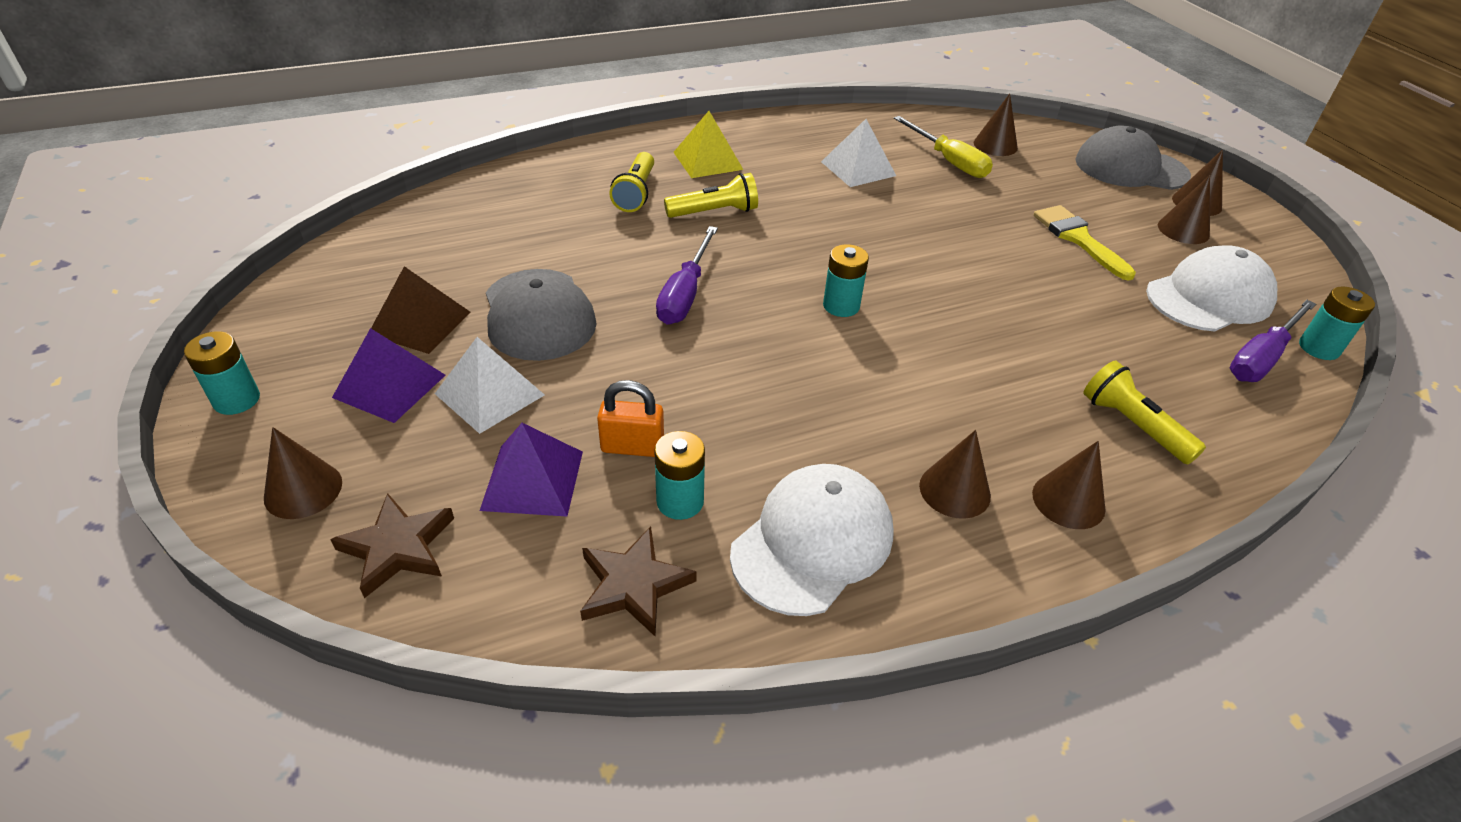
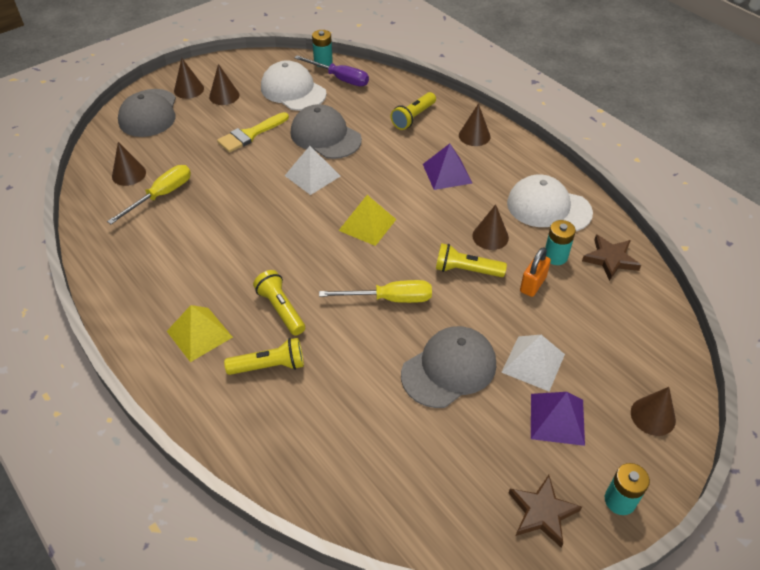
camera: 105 degrees left, 5 degrees up
brown star [330,493,454,598] -> brown star moved to [509,475,582,548]
brown pyramid [371,266,471,354] -> none
purple pyramid [480,423,583,517] -> purple pyramid moved to [423,144,472,190]
orange padlock [597,380,664,457] -> orange padlock turned 45 degrees clockwise [520,247,551,297]
purple screwdriver [656,226,718,325] -> yellow screwdriver [319,280,432,303]
white pyramid [821,119,896,187] -> white pyramid moved to [285,146,340,195]
turquoise battery [823,244,869,317] -> yellow pyramid [339,195,396,246]
brown cone [919,430,991,519] -> brown cone moved to [472,204,509,250]
none -> grey cap [291,104,362,159]
none -> yellow flashlight [436,243,507,277]

